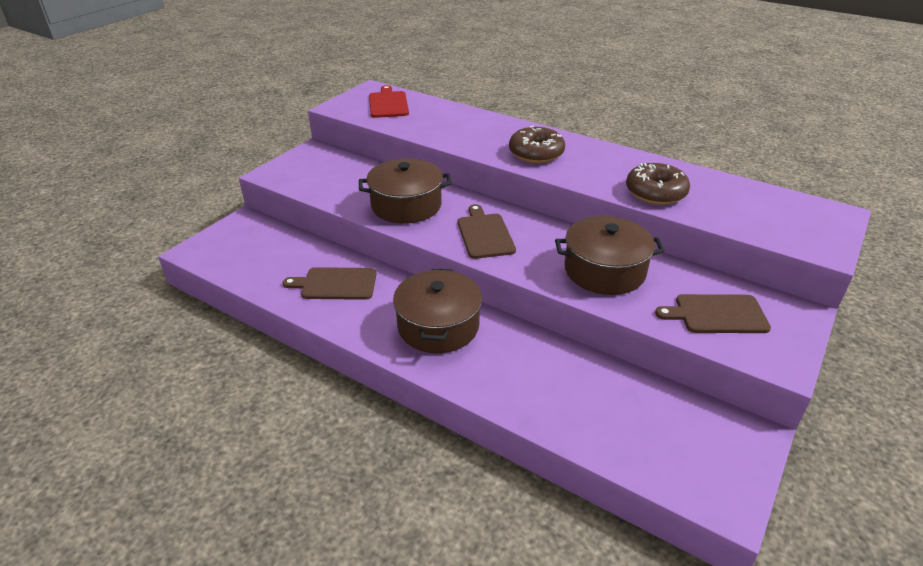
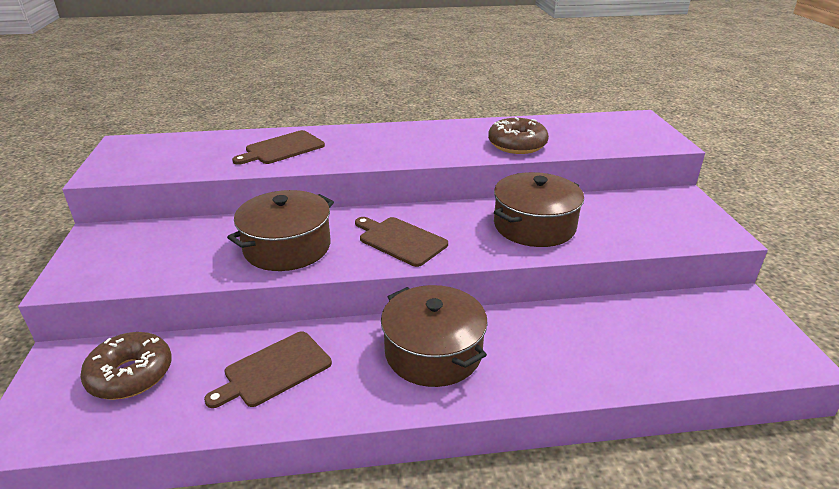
camera: 40 degrees left, 5 degrees down
red cutting board [369,85,409,118] -> none
brown donut [509,125,565,163] -> brown donut moved to [80,332,172,400]
brown cutting board [655,294,771,333] -> brown cutting board moved to [232,130,325,165]

